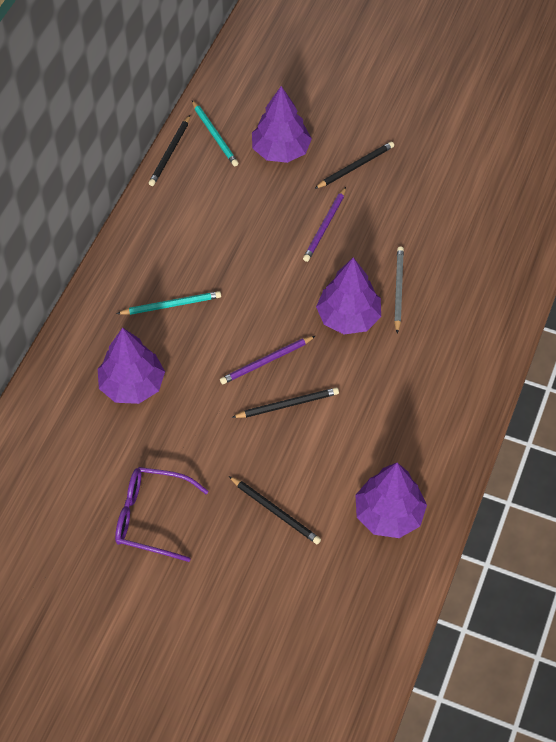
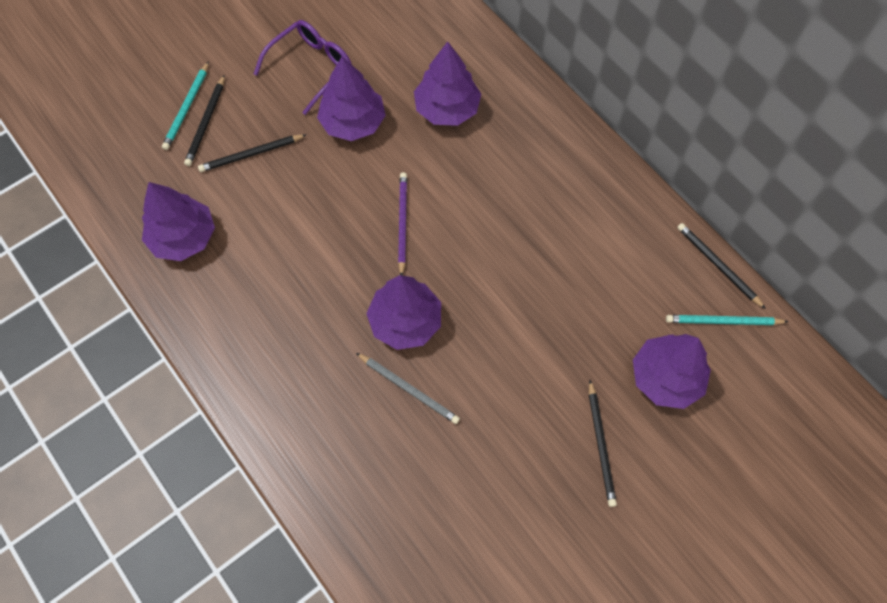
camera: 120 degrees right, 10 degrees up
turquoise pencil [116,291,221,315] -> turquoise pencil moved to [162,61,209,150]
black pencil [232,388,339,418] -> black pencil moved to [184,75,225,166]
purple pencil [303,187,346,262] -> none
none -> purple tree [317,57,386,141]

